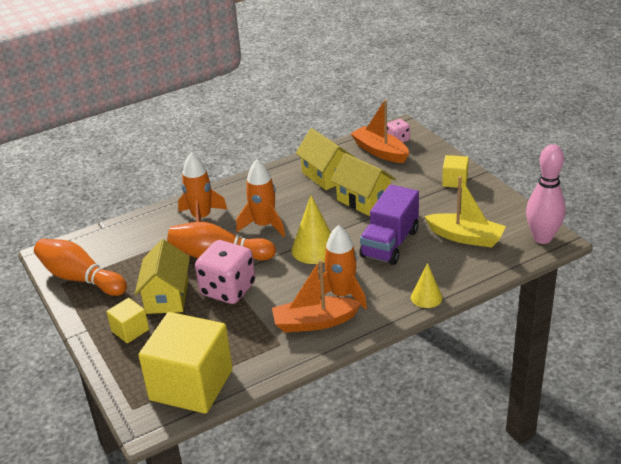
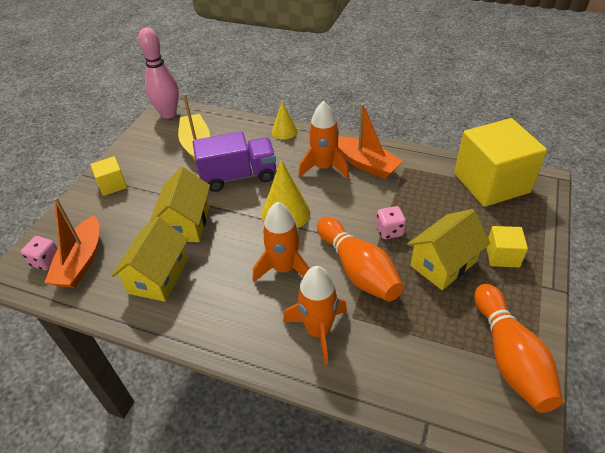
camera: 130 degrees left, 10 degrees up
pink dice [195,240,255,304] -> pink dice [376,206,406,239], size x0.51

